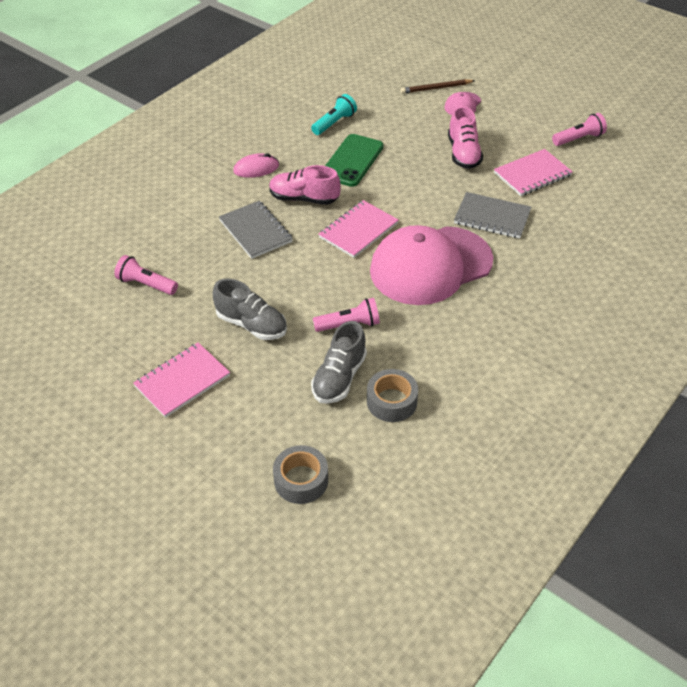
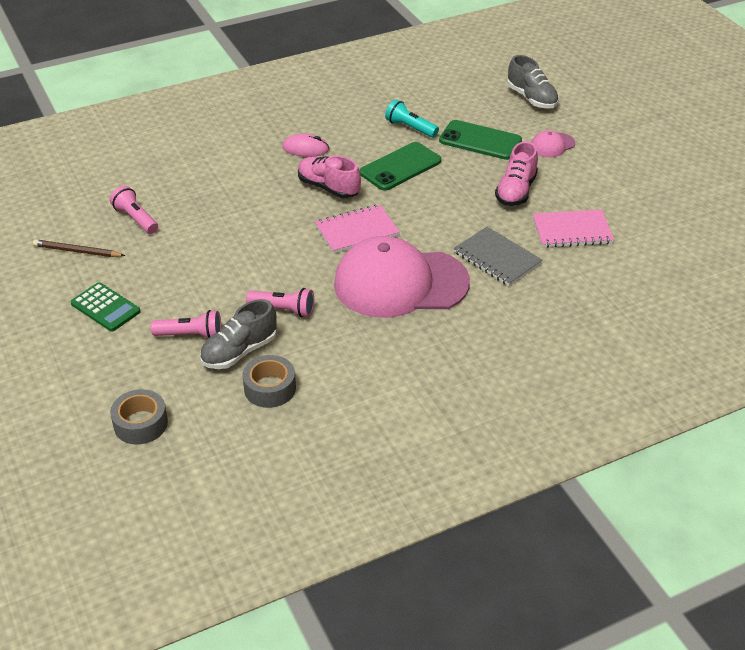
camera: 25 degrees right, 5 degrees down
pink notebook [133,343,230,418] -> green calculator [71,283,141,331]
grey shoe [213,279,287,340] -> grey shoe moved to [507,55,559,109]
grey notebook [219,201,293,259] -> none
turquoise flashlight [311,94,357,135] -> turquoise flashlight turned 120 degrees counterclockwise [385,99,439,138]
brown pencil [401,79,475,94] -> brown pencil moved to [33,239,125,257]
pink flashlight [552,113,607,146] -> pink flashlight moved to [151,310,222,339]
none -> green phone [439,120,522,160]

